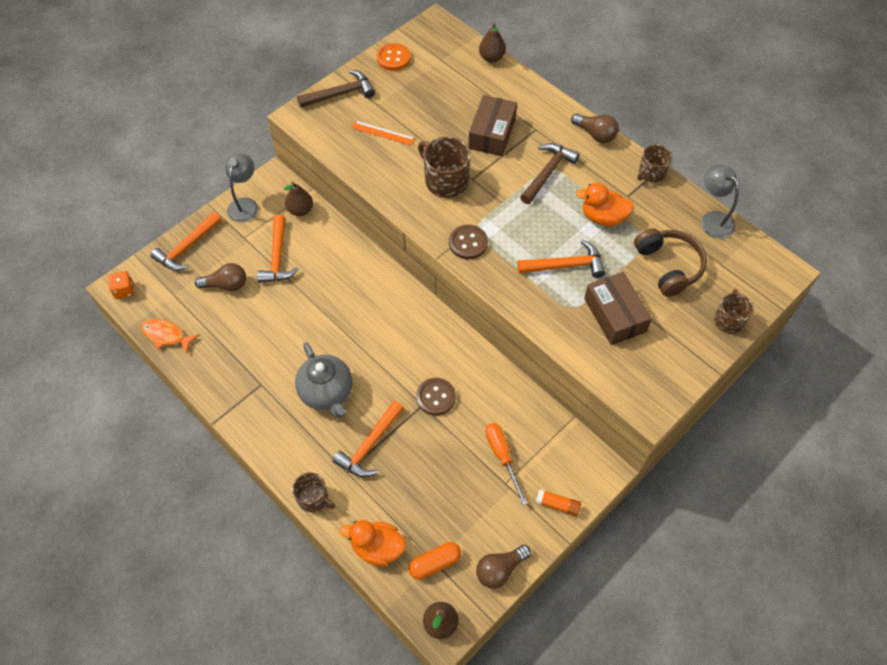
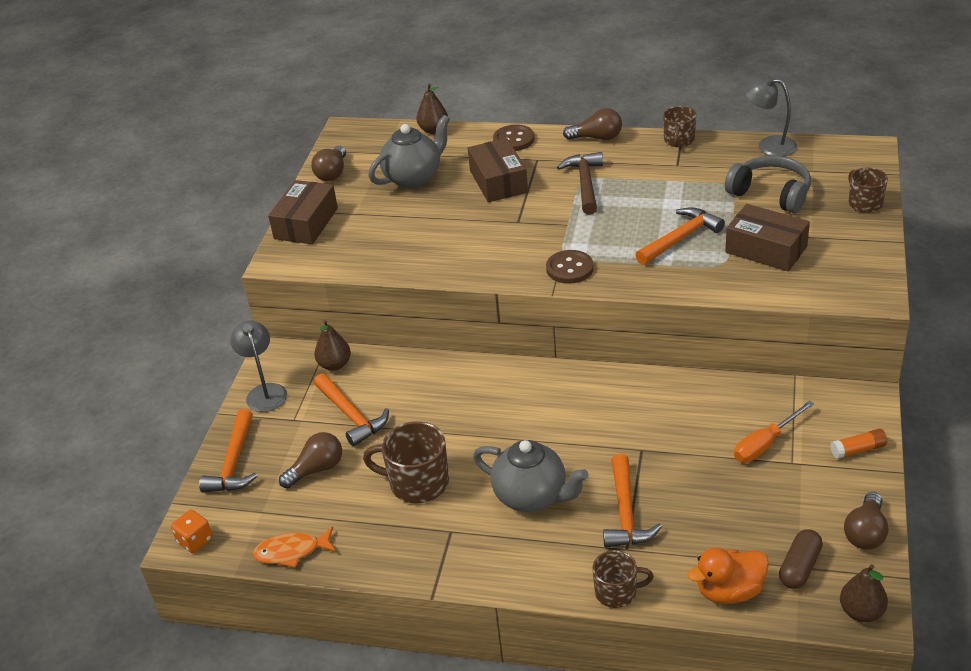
camera: 30 degrees left, 20 degrees down
brown hammer [297,70,375,108] -> brown box [268,180,338,244]
orange ruler [352,121,415,145] -> none
orange button [377,43,411,71] -> brown light bulb [311,145,346,181]
orange capsule [409,542,461,580] -> brown capsule [779,529,823,589]
brown button [416,378,456,416] -> brown button moved to [493,125,534,151]
brown mug [418,137,471,198] -> brown mug moved to [363,421,449,503]
orange screwdriver [486,423,528,505] -> orange screwdriver turned 75 degrees counterclockwise [734,401,814,463]
orange duck [576,183,634,226] -> none
brown headphones [634,228,707,297] -> grey headphones [725,156,811,213]
none -> grey teapot [368,115,450,188]

